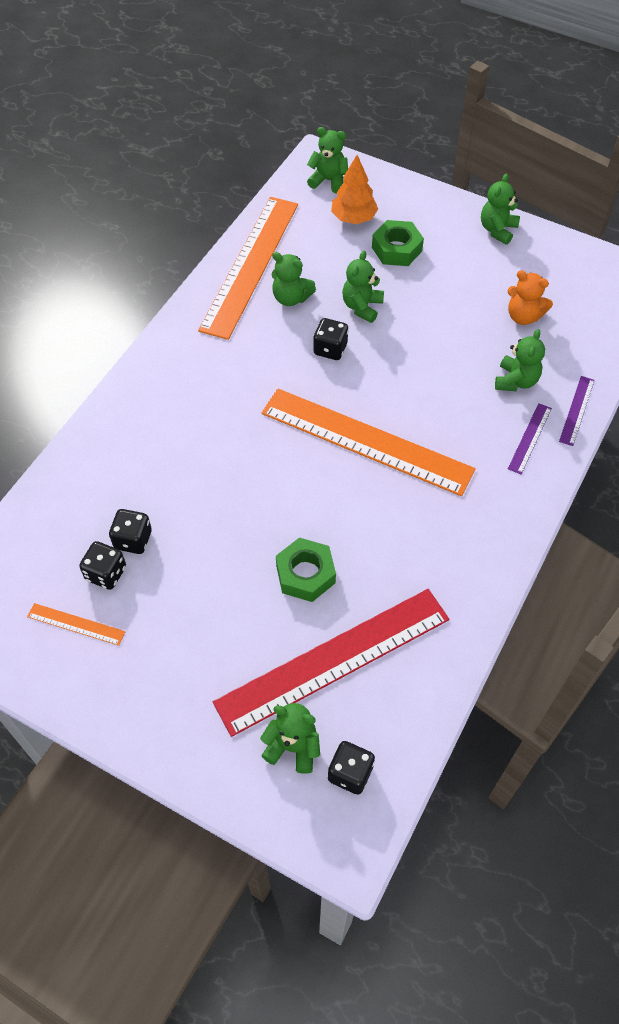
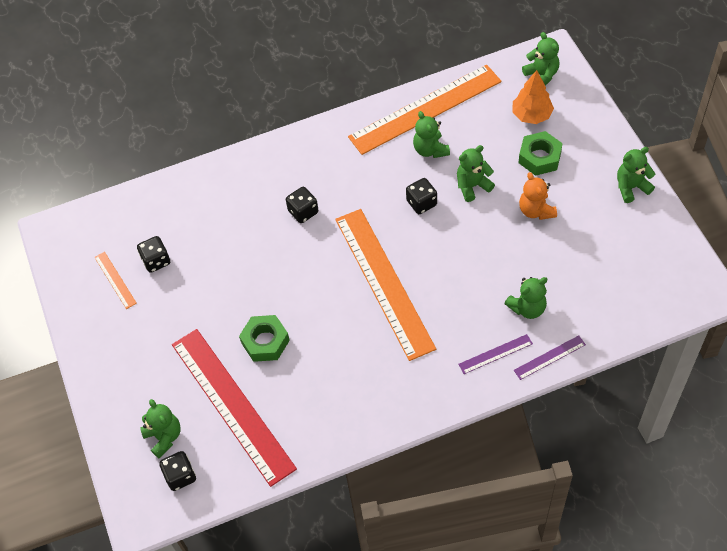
camera: 45 degrees right, 0 degrees up
black dice [109,509,152,554] -> black dice moved to [286,187,318,223]
red ruler [213,589,449,737] -> red ruler turned 45 degrees clockwise [172,329,297,487]
orange teddy bear [508,270,553,325] -> orange teddy bear moved to [519,172,557,220]

